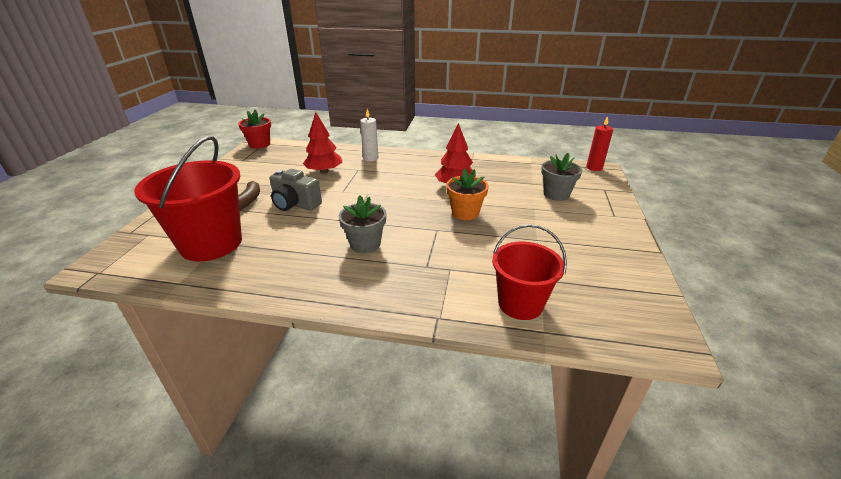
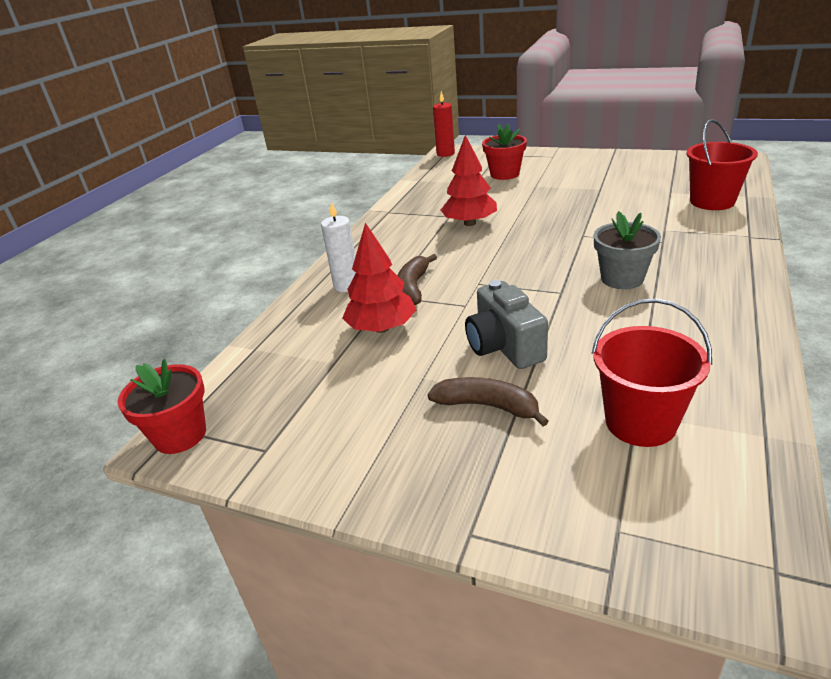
camera: 75 degrees left, 0 degrees up
red bucket [134,136,242,261] -> red bucket [591,298,712,447], size x0.63
grey camera [270,169,322,211] -> grey camera turned 120 degrees clockwise [465,280,548,369]
orange flower pot [446,168,489,220] -> none
grey flower pot [541,153,583,201] -> red flower pot [482,124,527,180]
none -> brown banana [397,254,437,305]

